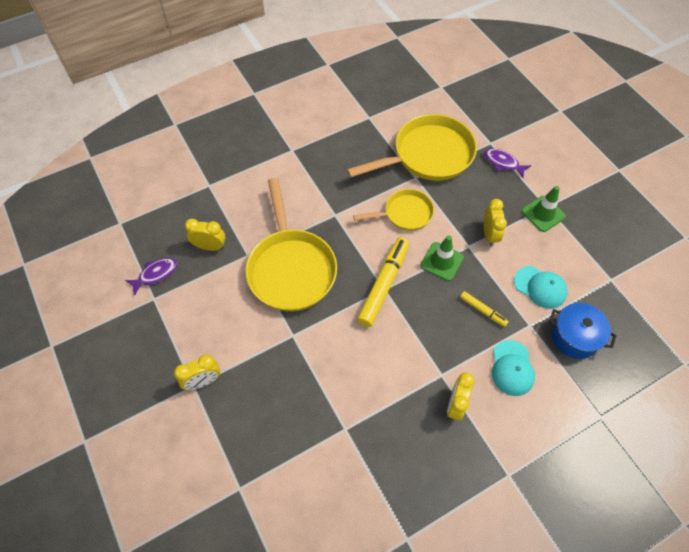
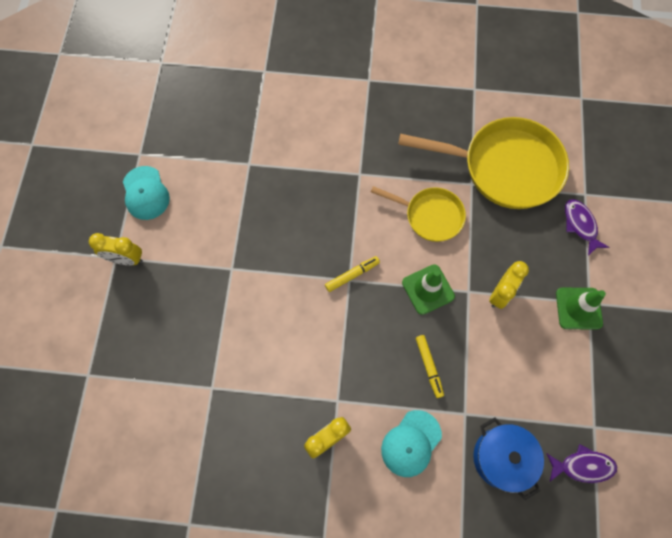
camera: 35 degrees right, 10 degrees up
purple fish [125,258,178,296] -> purple fish moved to [546,444,617,483]
yellow clock [185,219,226,251] -> none
yellow pan [245,178,337,311] -> none
yellow marker [357,237,409,327] -> yellow marker [325,256,380,292], size x0.51
turquoise cap [514,266,568,309] -> turquoise cap moved to [123,166,170,220]

